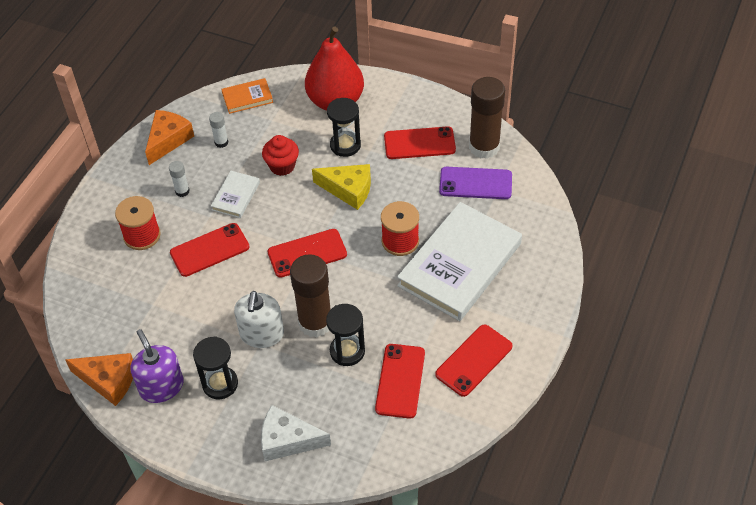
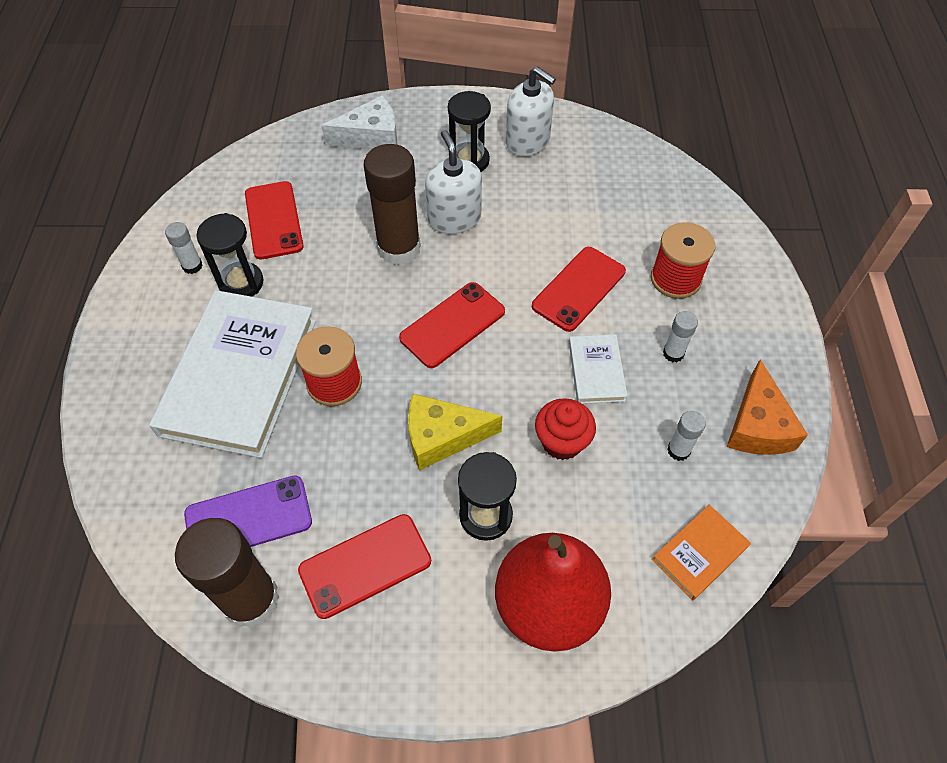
camera: 155 degrees right, 5 degrees up
orange cheese [65,353,133,406] -> none
purple soap dispenser [131,329,184,403] -> white soap dispenser [506,66,556,157]
black hourglass [326,304,365,366] -> black hourglass moved to [196,213,263,297]
red phone [435,324,512,397] -> white glue stick [165,222,203,274]

